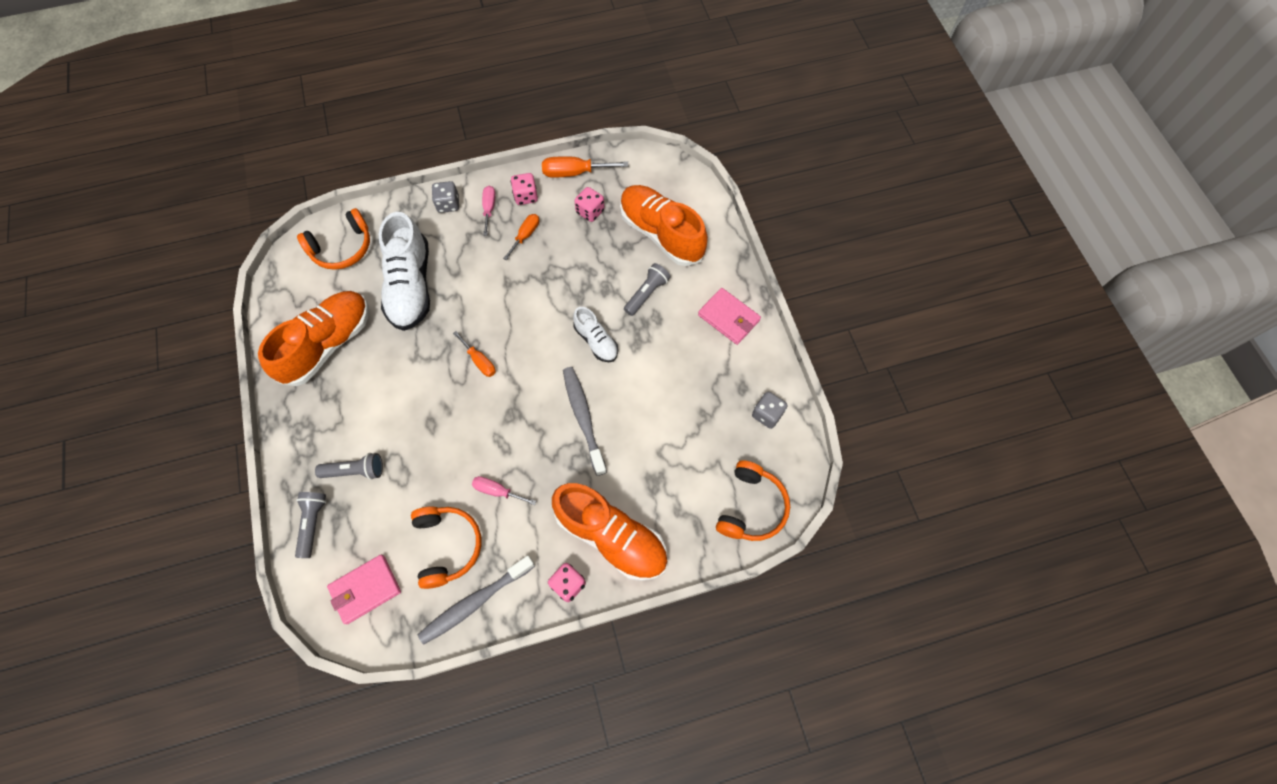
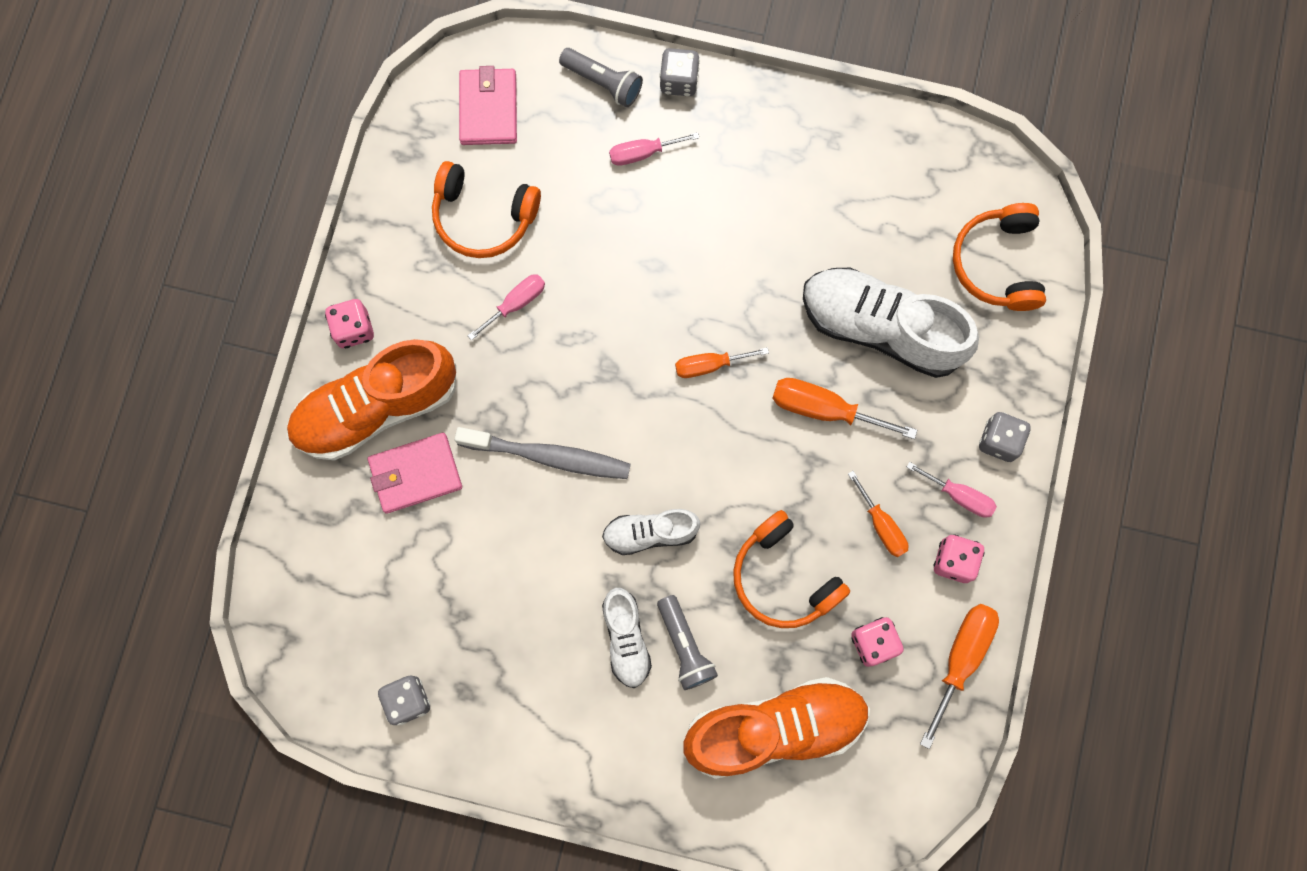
camera: 120 degrees right, 10 degrees up
orange shoe [258,291,369,386] -> none
grey flashlight [315,453,383,480] -> pink screwdriver [609,132,699,166]
grey toothbrush [418,555,535,645] -> none
pink wallet [698,288,761,345] -> pink wallet moved to [368,433,462,514]
orange headphones [716,460,790,541] -> orange headphones moved to [733,510,850,628]
none -> white shoe [602,588,652,688]
none -> grey dice [660,48,700,96]
none -> orange screwdriver [772,378,917,439]

